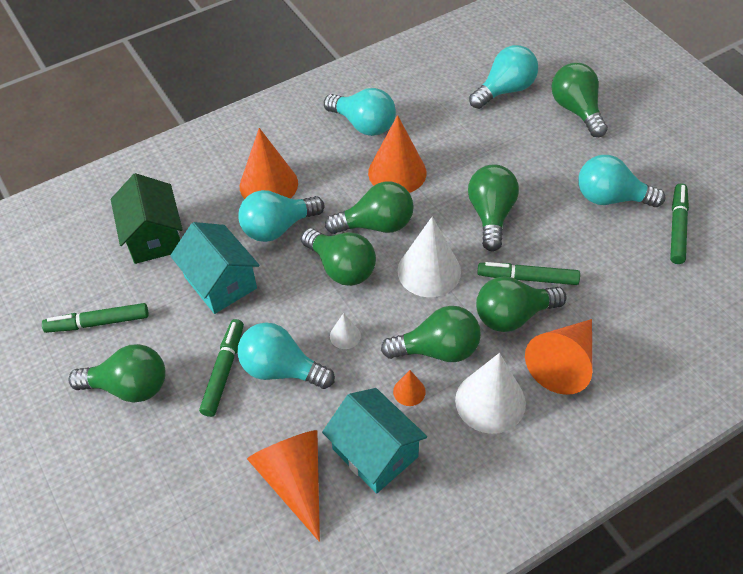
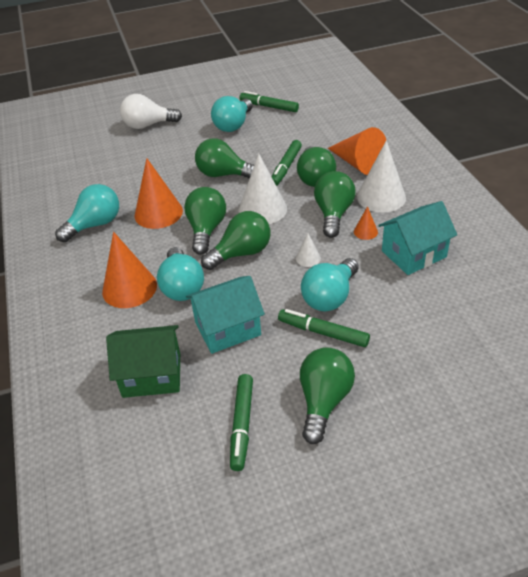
camera: 75 degrees left, 10 degrees down
orange cone [247,430,320,542] -> none
turquoise light bulb [469,45,538,109] -> none
green light bulb [551,63,608,137] -> white light bulb [120,94,182,129]

